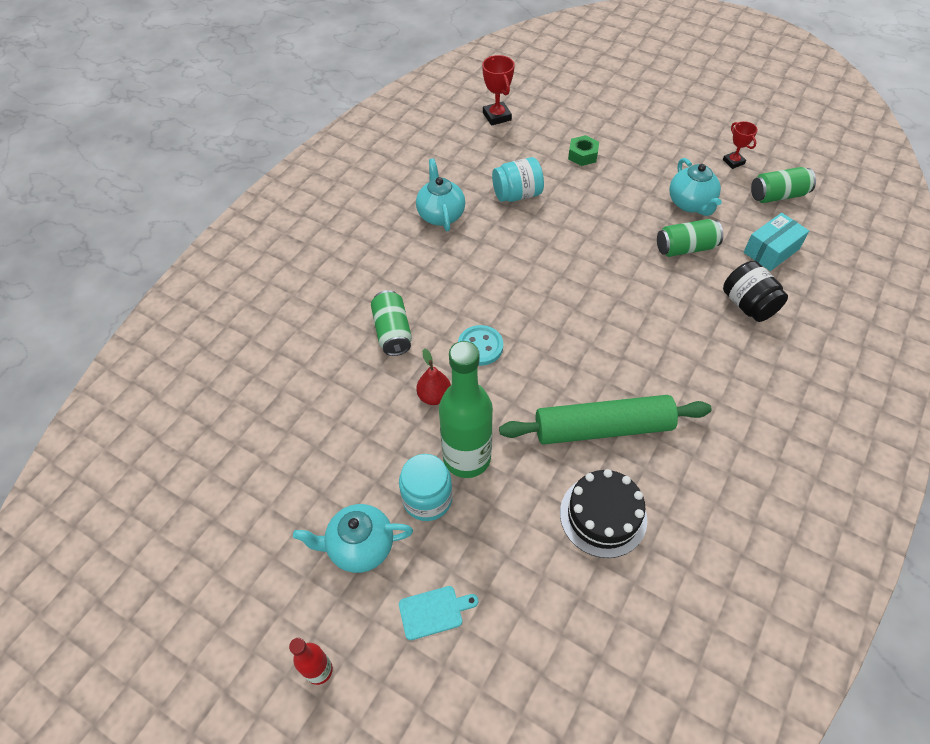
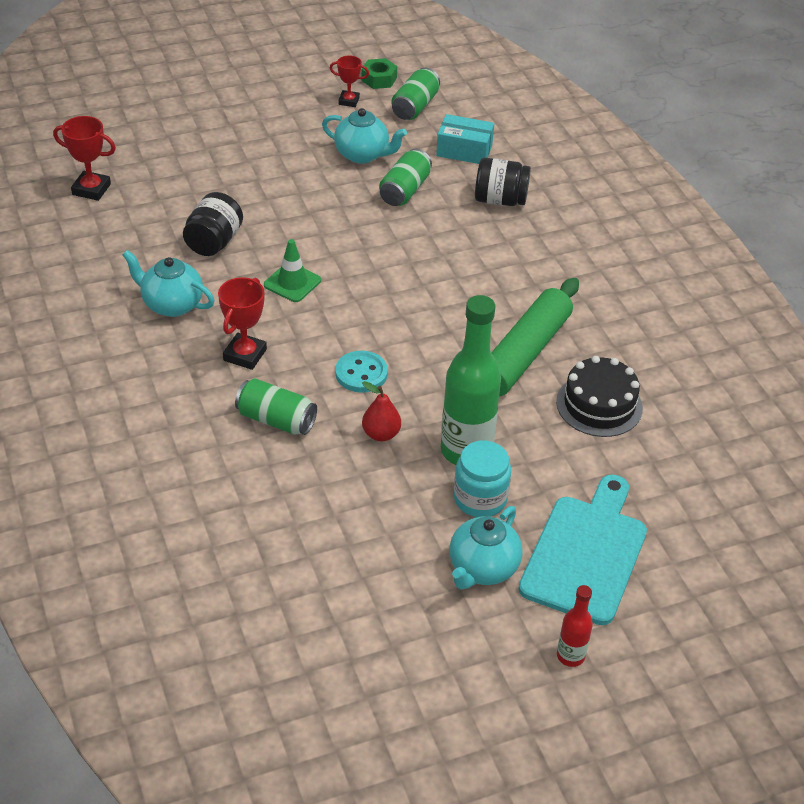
camera: 55 degrees left, 10 degrees down
turquoise cutting board [399,586,478,640] -> turquoise cutting board [518,475,647,625], size x2.31
turquoise jar [492,157,544,202] -> black jar [183,192,243,256]
green nut [568,135,599,166] -> green nut moved to [361,58,397,89]
turquoise box [744,213,809,271] -> turquoise box turned 75 degrees counterclockwise [436,114,494,164]
none -> red trophy [218,277,267,370]
none -> green traffic cone [264,239,321,302]

